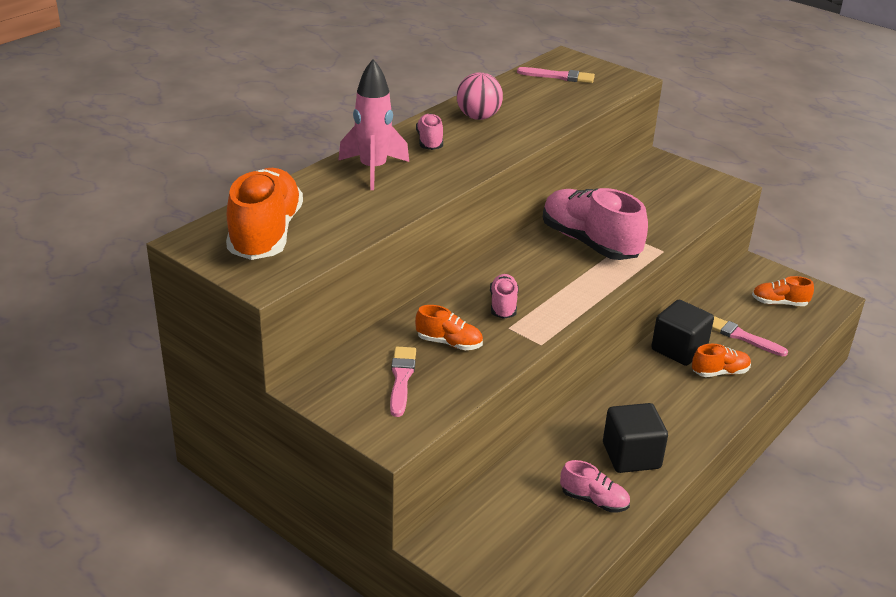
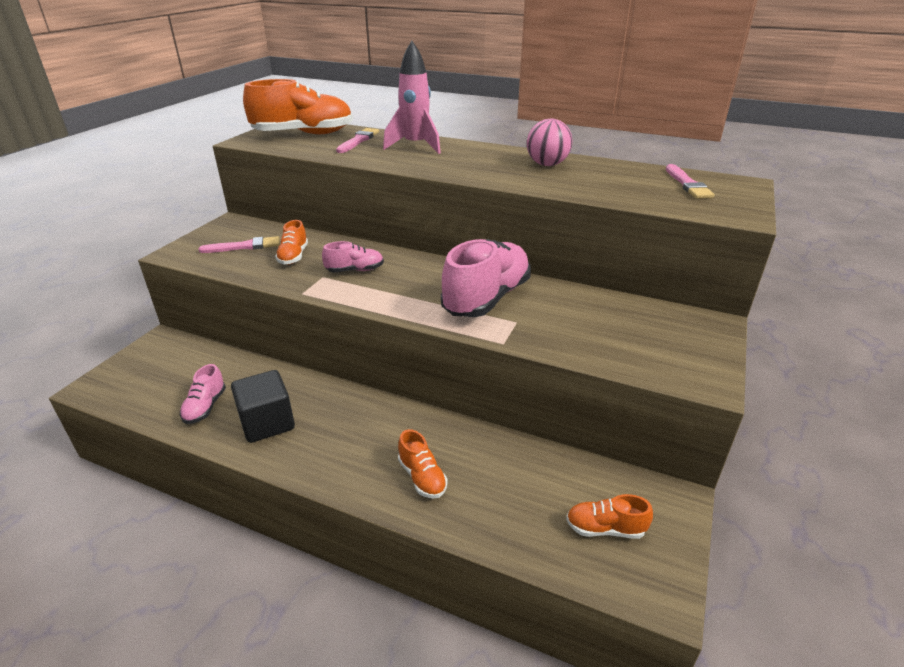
camera: 75 degrees right, 0 degrees up
pink shoe [416,114,443,150] -> none
black cube [651,300,714,366] -> none
pink brush [712,316,788,356] -> pink brush moved to [336,128,379,153]
orange shoe [752,276,814,306] -> orange shoe turned 75 degrees counterclockwise [566,494,653,539]

